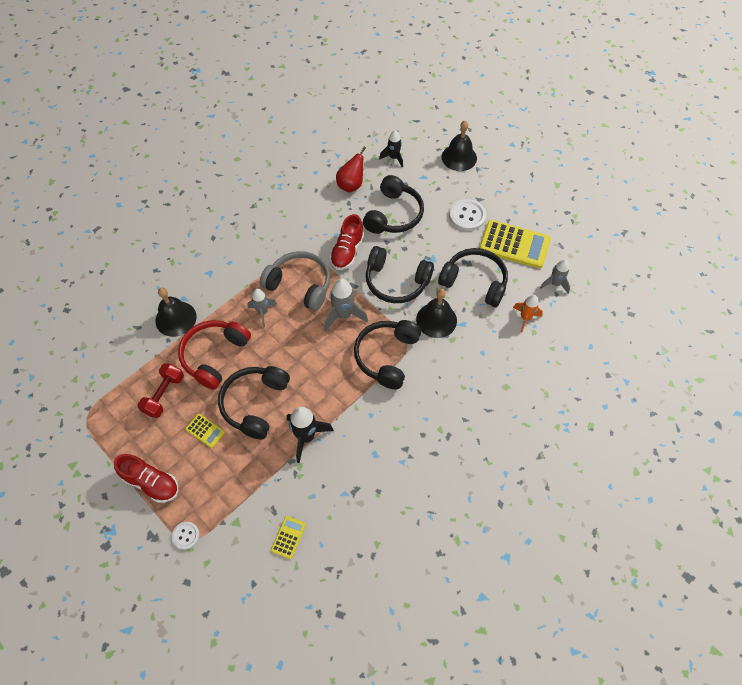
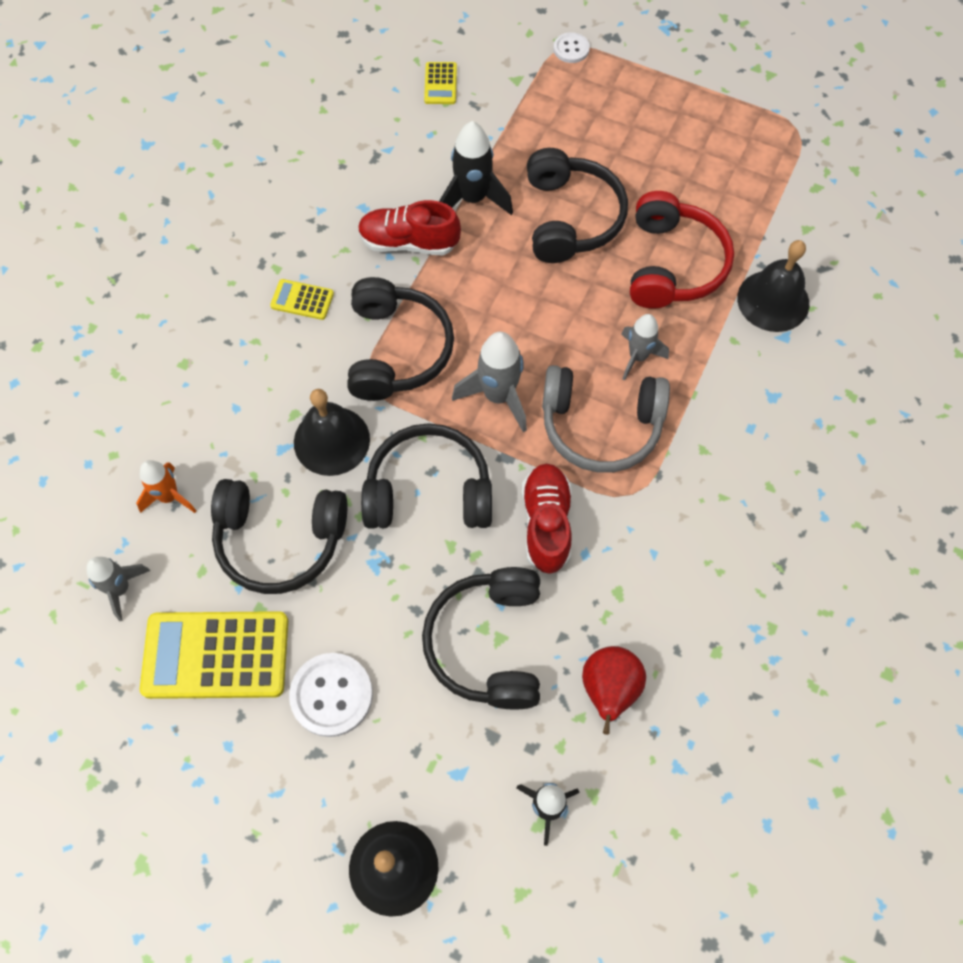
camera: 160 degrees right, 5 degrees up
red shoe [114,454,178,503] -> red shoe moved to [358,200,461,255]
red dumbbell [137,363,184,418] -> none
yellow calculator [185,414,225,448] -> yellow calculator moved to [270,279,334,320]

